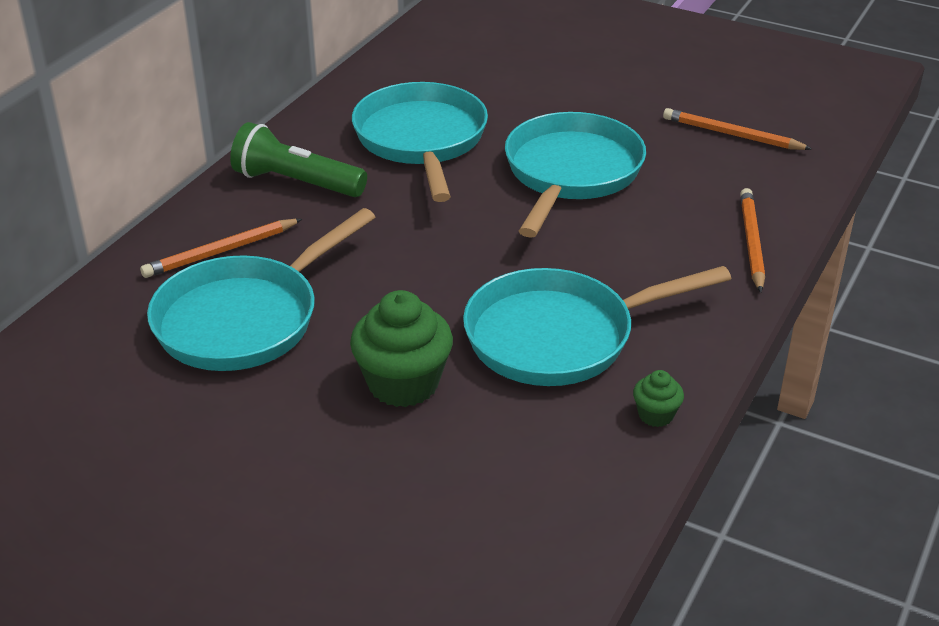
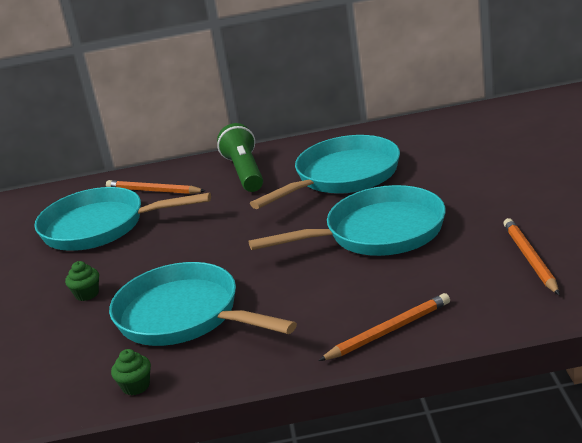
camera: 60 degrees right, 10 degrees down
green cupcake [350,290,453,407] -> green cupcake [65,261,99,301], size x0.49

